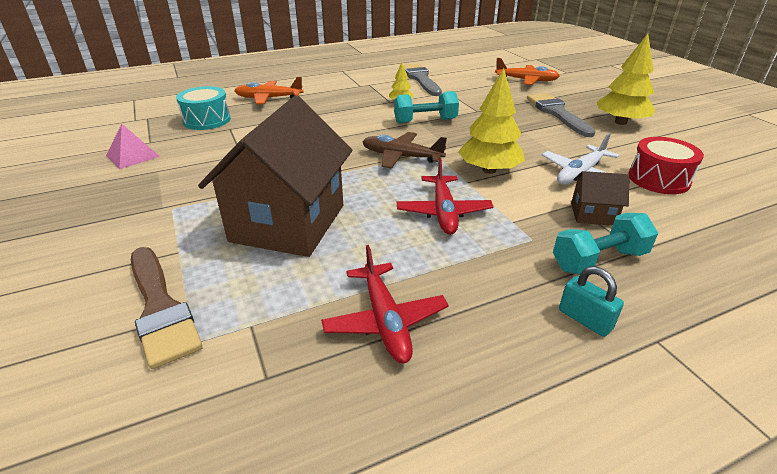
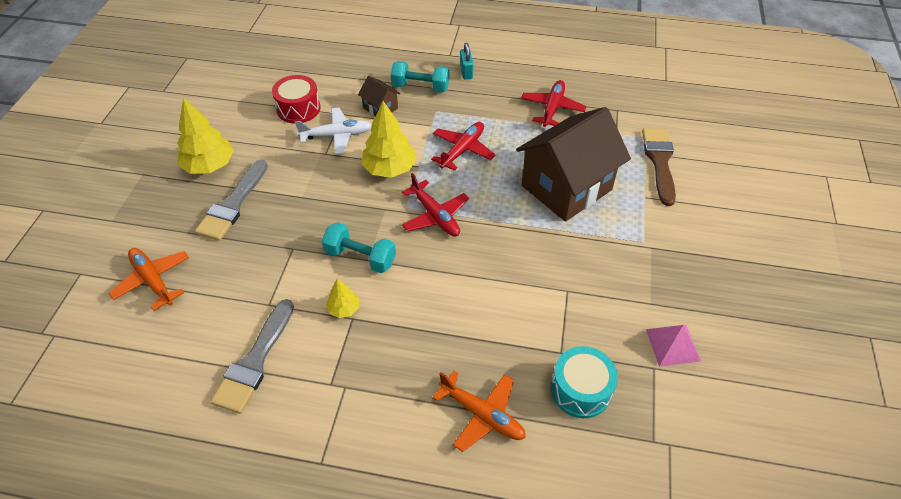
camera: 145 degrees left, 15 degrees up
brown plane [362,132,447,169] -> red plane [402,173,469,237]

